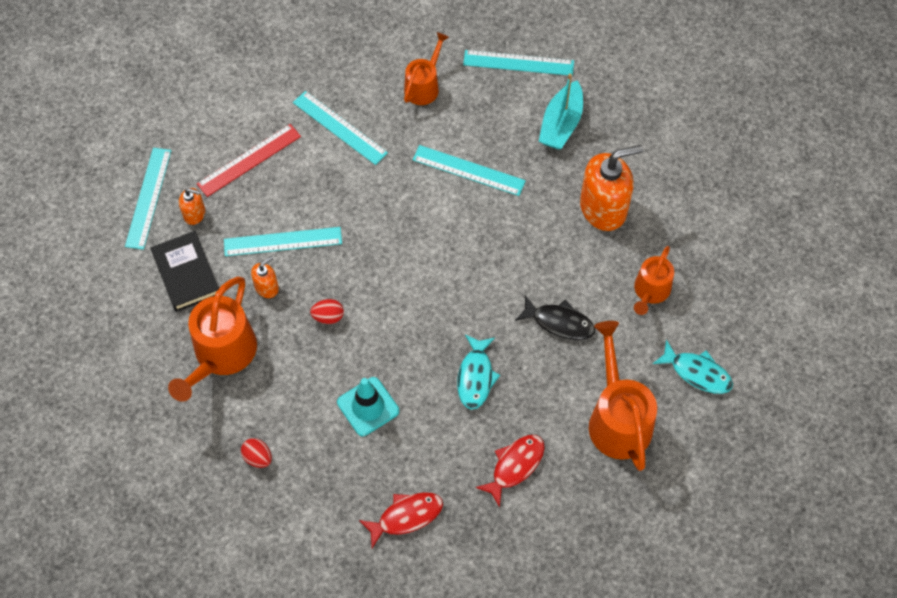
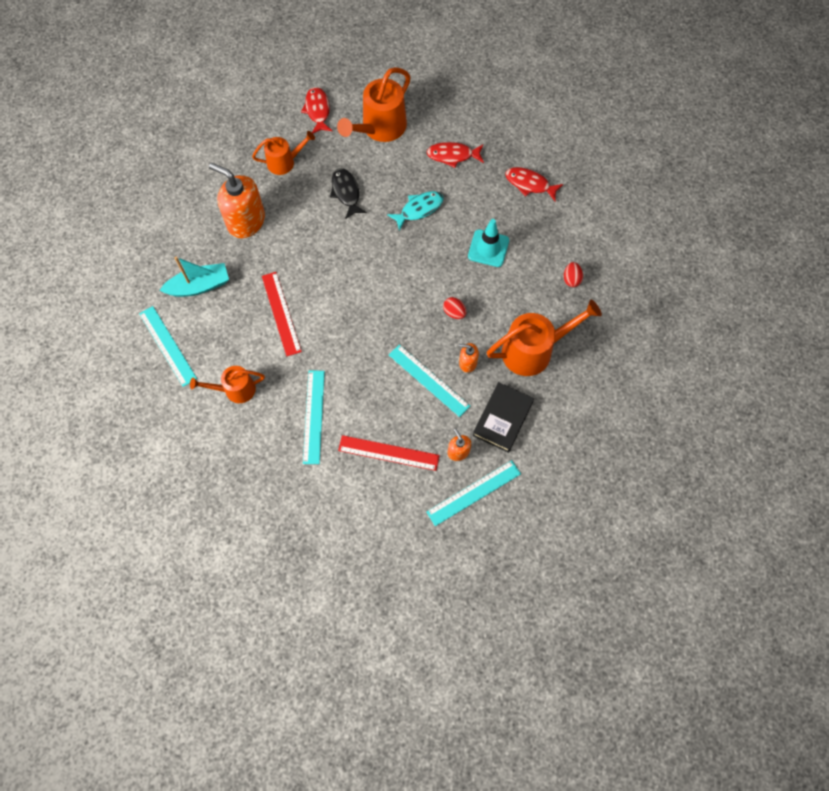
camera: 130 degrees left, 5 degrees up
turquoise ruler [413,145,526,196] -> red ruler [262,272,302,356]
turquoise fish [653,340,733,394] -> red fish [301,87,332,133]

